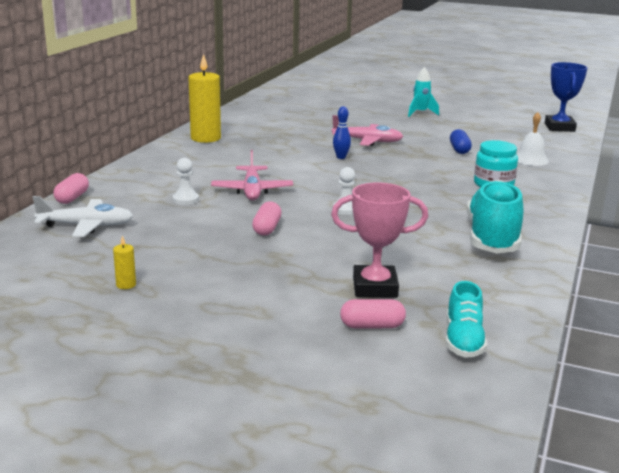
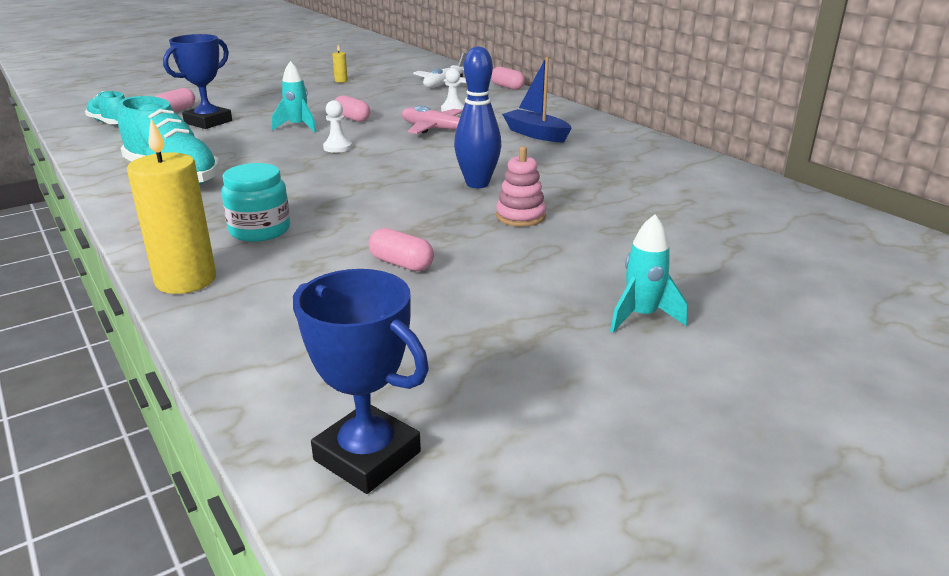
camera: 125 degrees right, 5 degrees up
yellow candle [188,54,221,143] -> yellow candle moved to [127,119,216,294]
pink trophy [331,182,428,298] -> blue trophy [163,34,232,129]
pink plane [332,115,404,146] -> pink stacking toy [496,146,546,227]
blue bowling pin [333,106,351,159] -> blue bowling pin [454,46,501,188], size x1.80
blue capsule [450,129,472,154] -> pink capsule [368,228,434,271]
white bell [517,112,549,166] -> none
none -> turquoise rocket [272,61,317,132]
none -> blue boat [502,57,571,142]

